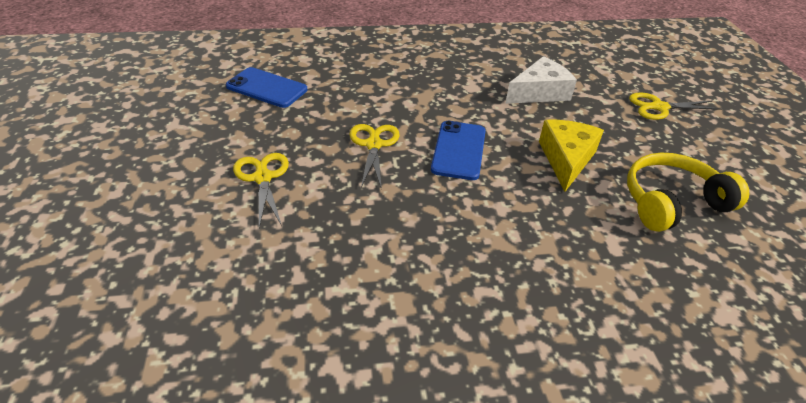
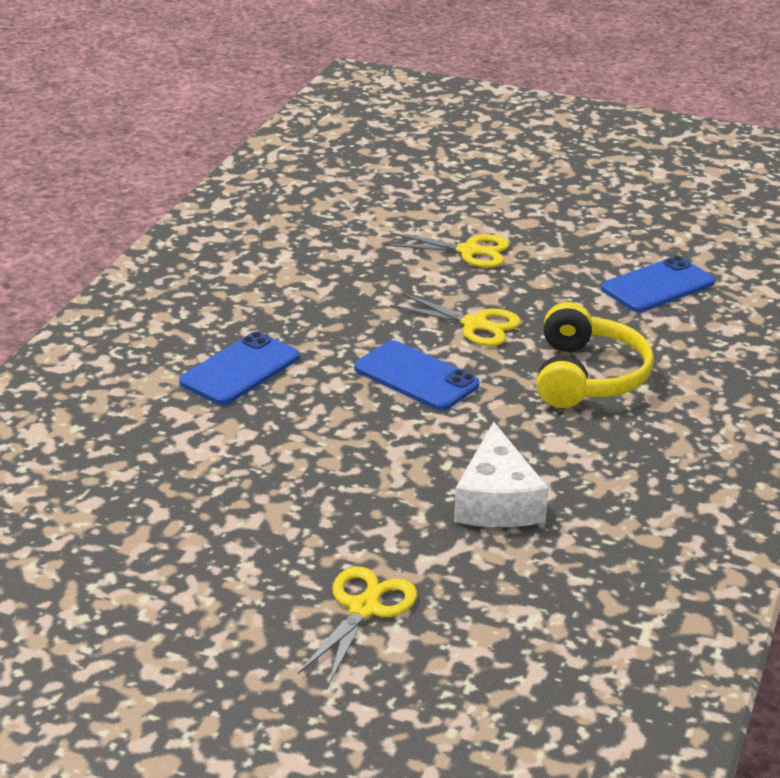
camera: 120 degrees right, 10 degrees down
yellow cheese [539,120,604,192] -> none
yellow headphones [627,152,749,232] -> yellow headphones moved to [537,302,654,408]
none -> blue phone [179,332,300,405]

